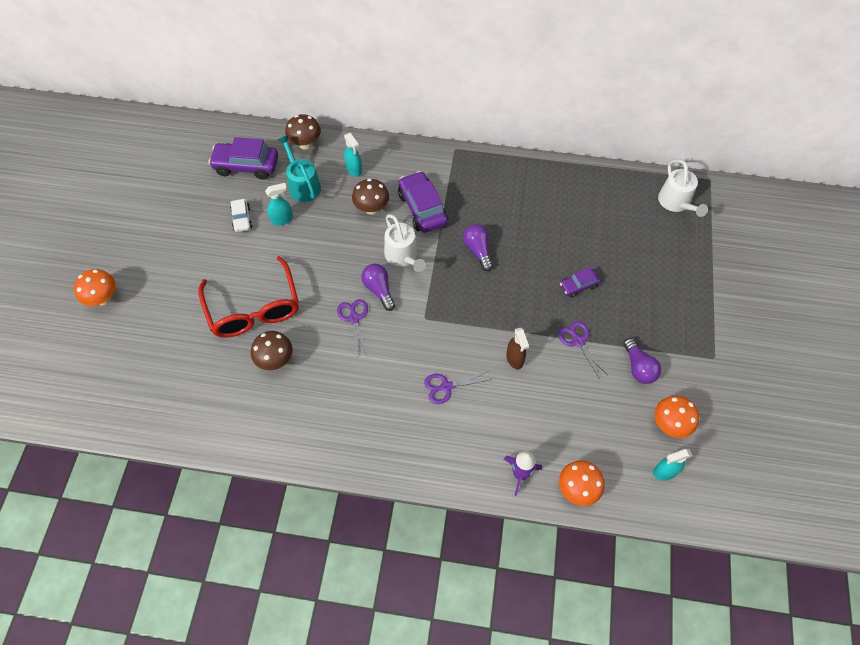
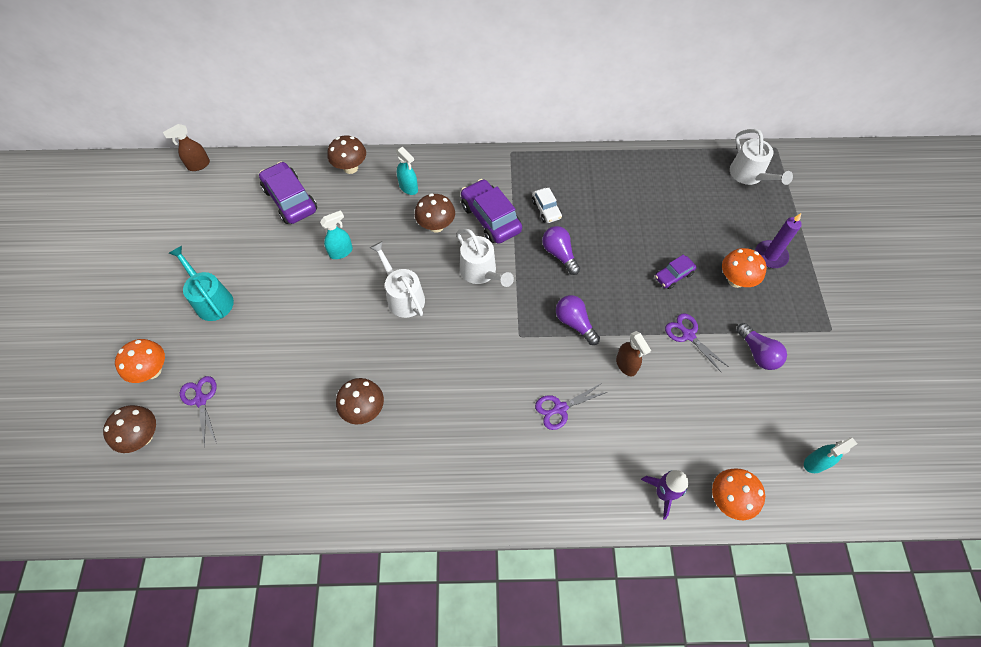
camera: 10 degrees left, 0 degrees up
red glasses [198,256,299,338] -> none
purple car [209,137,278,180] -> purple car turned 60 degrees clockwise [259,161,317,224]
white car [230,199,252,232] -> white car moved to [532,188,562,223]
turquoise watering can [277,135,321,202] -> turquoise watering can moved to [169,246,234,321]
purple scissors [337,299,368,355] -> purple scissors moved to [180,376,217,447]
purple light bulb [361,264,395,311] -> purple light bulb moved to [556,295,600,345]
orange mushroom [655,396,699,438] -> orange mushroom moved to [722,248,766,288]
none -> brown mushroom [103,405,156,453]
none -> brown spray bottle [163,124,210,171]
none -> white watering can [370,241,425,318]
none -> purple candle [755,213,802,268]

